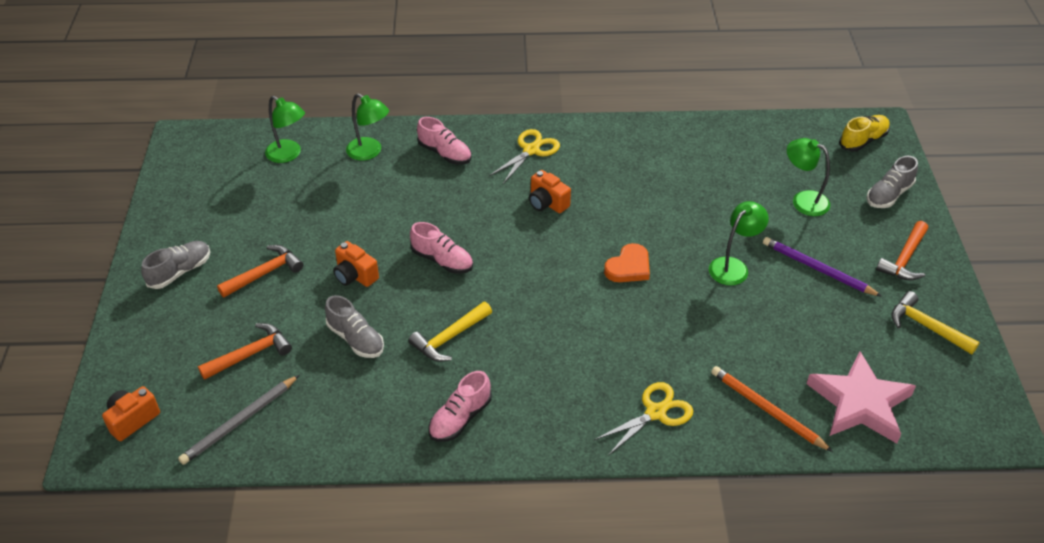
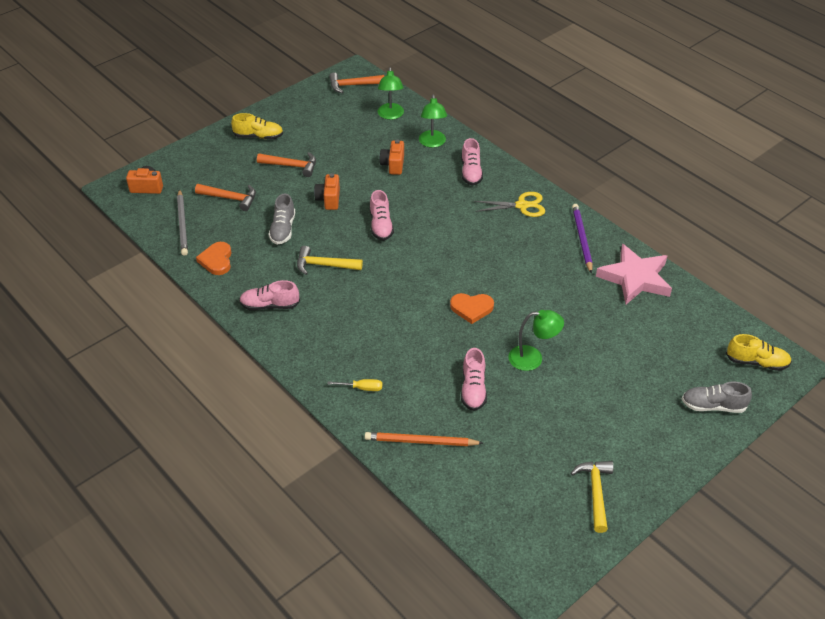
camera: 50 degrees right, 0 degrees up
grey shoe [141,241,210,289] -> yellow shoe [231,113,283,139]
grey pencil [178,375,299,465] -> grey pencil turned 105 degrees counterclockwise [177,189,188,256]
orange camera [529,170,571,213] -> orange camera moved to [379,140,404,175]
yellow scissors [594,382,693,456] -> yellow screwdriver [327,379,382,391]
orange pencil [711,366,833,452] -> orange pencil turned 90 degrees counterclockwise [365,432,483,446]
purple pencil [763,237,882,297] -> purple pencil moved to [572,204,593,274]
green lamp [787,138,830,216] -> none
pink star [807,351,916,443] -> pink star moved to [596,244,672,304]
orange hammer [876,221,928,280] -> orange hammer moved to [329,72,384,93]
none -> orange heart [196,242,232,275]
none -> pink shoe [461,348,487,411]

